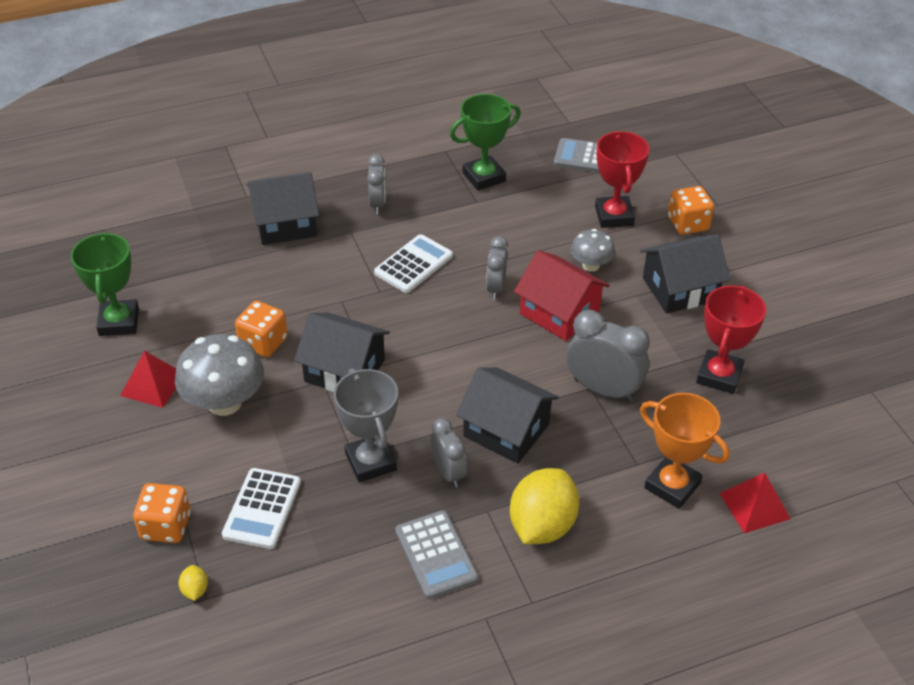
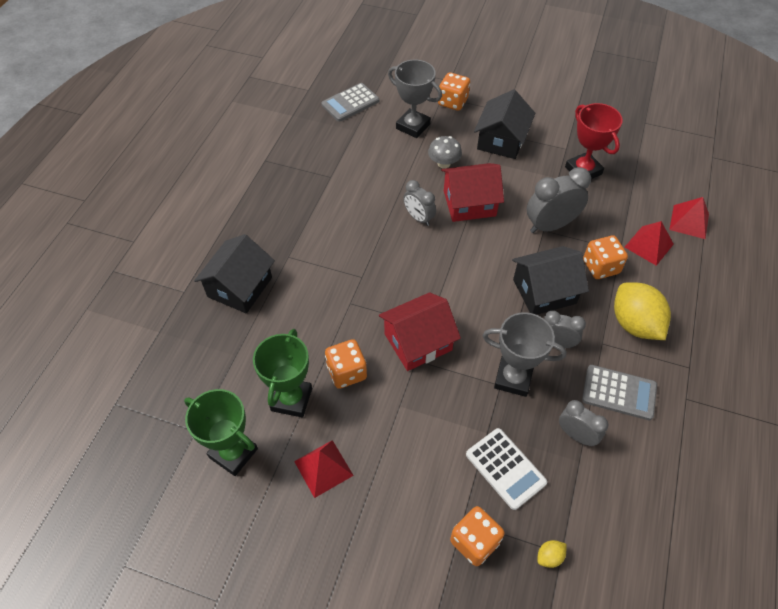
camera: 50 degrees left, 10 degrees up
grey mushroom [175,334,264,416] -> none
yellow lemon [179,565,208,601] -> yellow lemon turned 60 degrees counterclockwise [537,540,567,568]
black house [294,313,390,392] -> red house [379,292,461,371]
grey clock [367,154,386,214] -> grey clock moved to [559,400,608,446]
white calculator [374,234,453,293] -> none
green trophy [450,94,521,191] -> green trophy moved to [253,329,312,417]
red trophy [595,131,649,228] -> grey trophy [388,60,442,138]
orange trophy [640,393,730,509] -> red pyramid [625,221,674,266]
none -> orange dice [583,235,628,279]

